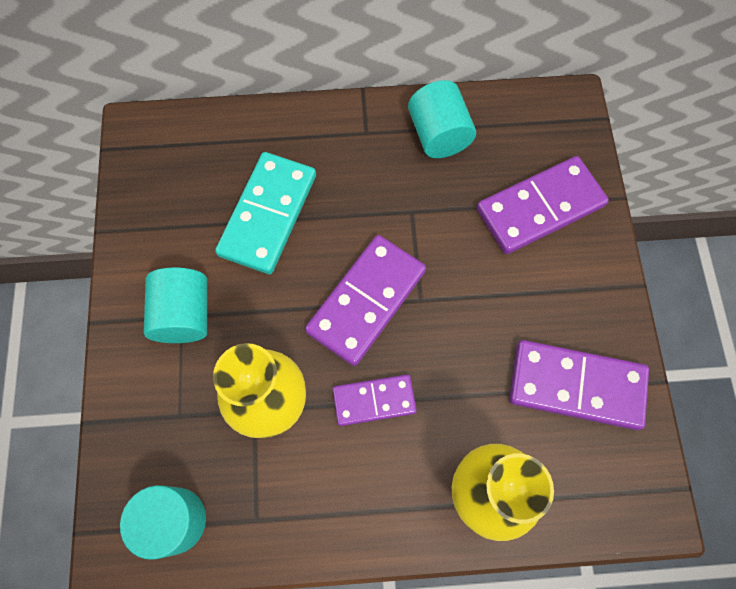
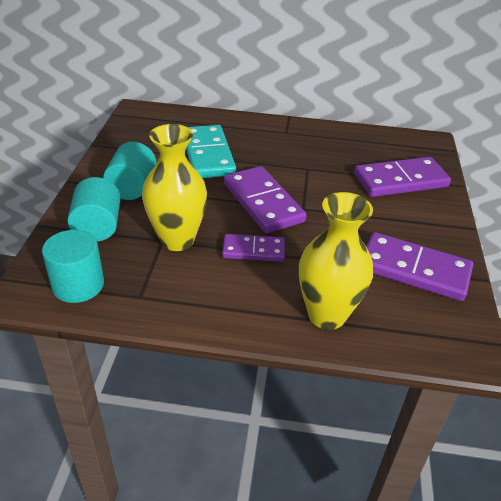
camera: 10 degrees right, 30 degrees down
turquoise domino [215,152,316,274] -> turquoise domino turned 45 degrees counterclockwise [186,125,236,178]
purple domino [305,235,426,366] -> purple domino turned 75 degrees counterclockwise [224,166,307,233]
turquoise cylinder [408,80,476,158] -> turquoise cylinder moved to [67,177,121,242]

